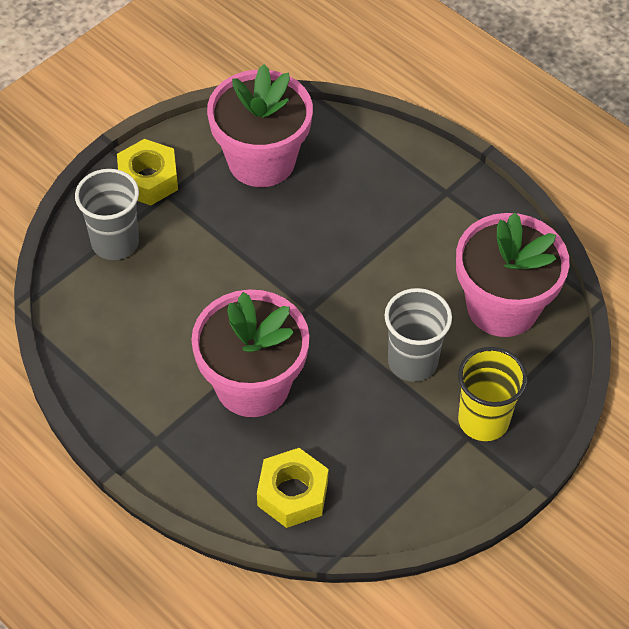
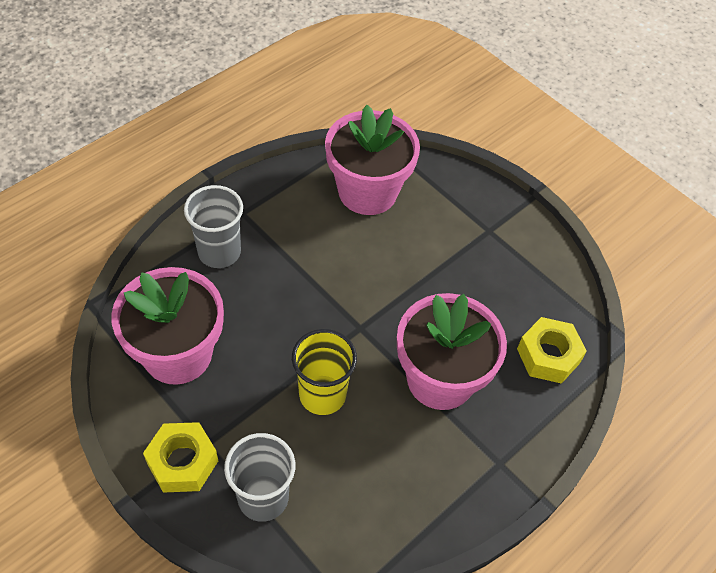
camera: 90 degrees left, 0 degrees up
grey cup [385,288,452,382] -> grey cup moved to [184,185,243,268]
yellow cup [458,347,528,441] -> yellow cup moved to [292,329,357,415]

